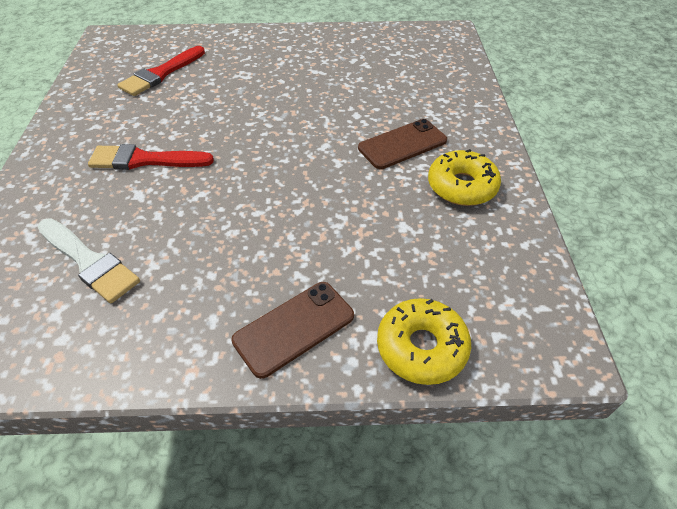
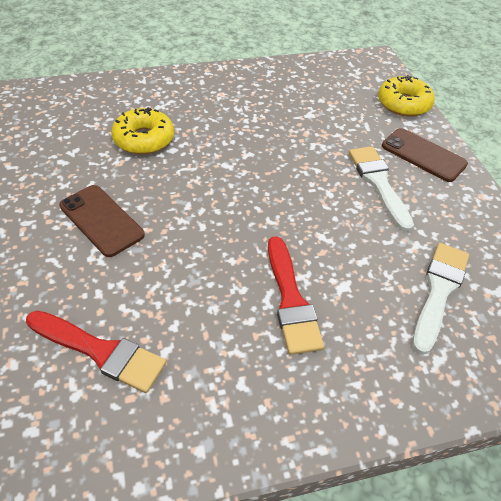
camera: 105 degrees left, 0 degrees up
brown phone [358,119,447,169] -> brown phone moved to [59,185,145,257]
yellow donut [428,149,501,206] -> yellow donut moved to [111,107,174,155]
none -> white brush [349,146,414,232]

